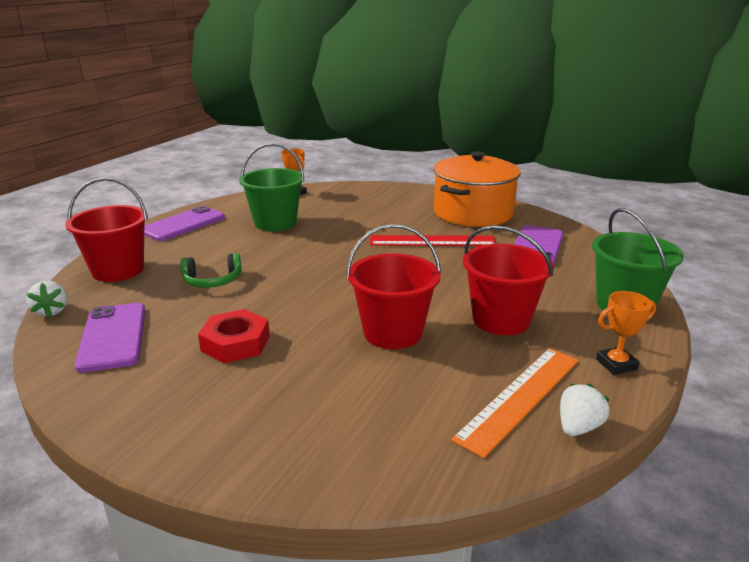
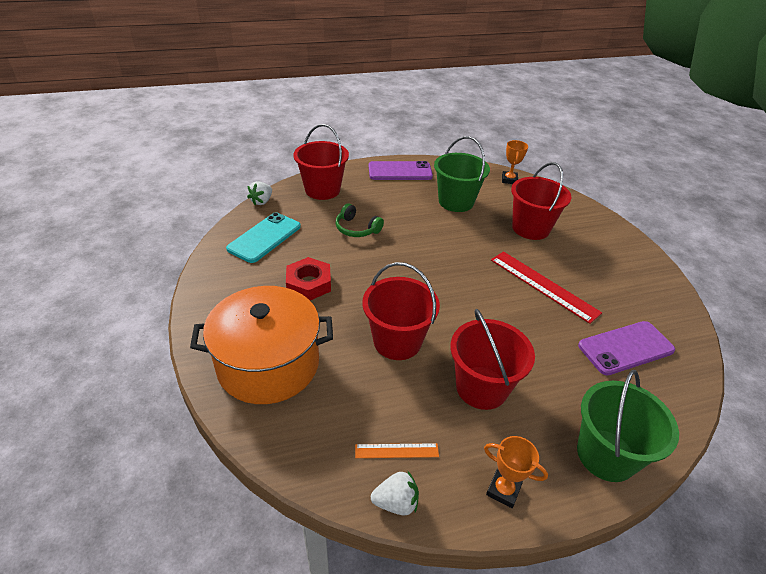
camera: 45 degrees right, 15 degrees up
purple phone [75,303,145,373] -> turquoise phone [226,212,301,263]
orange pot [433,151,521,227] -> orange pot moved to [190,286,333,404]
orange ruler [451,348,579,458] -> orange ruler [355,443,439,458], size x0.51
none -> red bucket [511,162,571,240]

